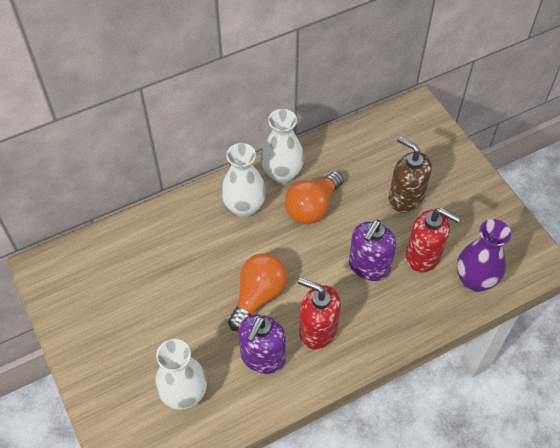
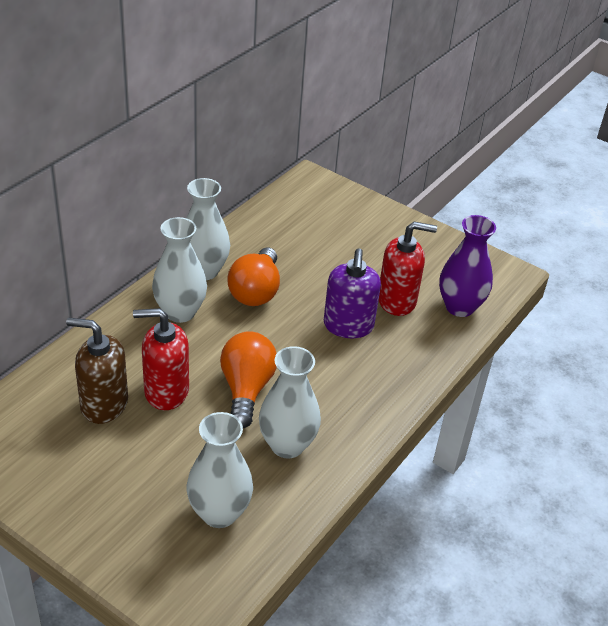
camera: 30 degrees left, 15 degrees down
purple soap dispenser [238,315,286,374] -> white vase [259,346,321,458]
red soap dispenser [298,277,341,350] -> red soap dispenser moved to [133,308,189,410]
brown soap dispenser [388,136,432,213] -> brown soap dispenser moved to [66,317,128,424]

